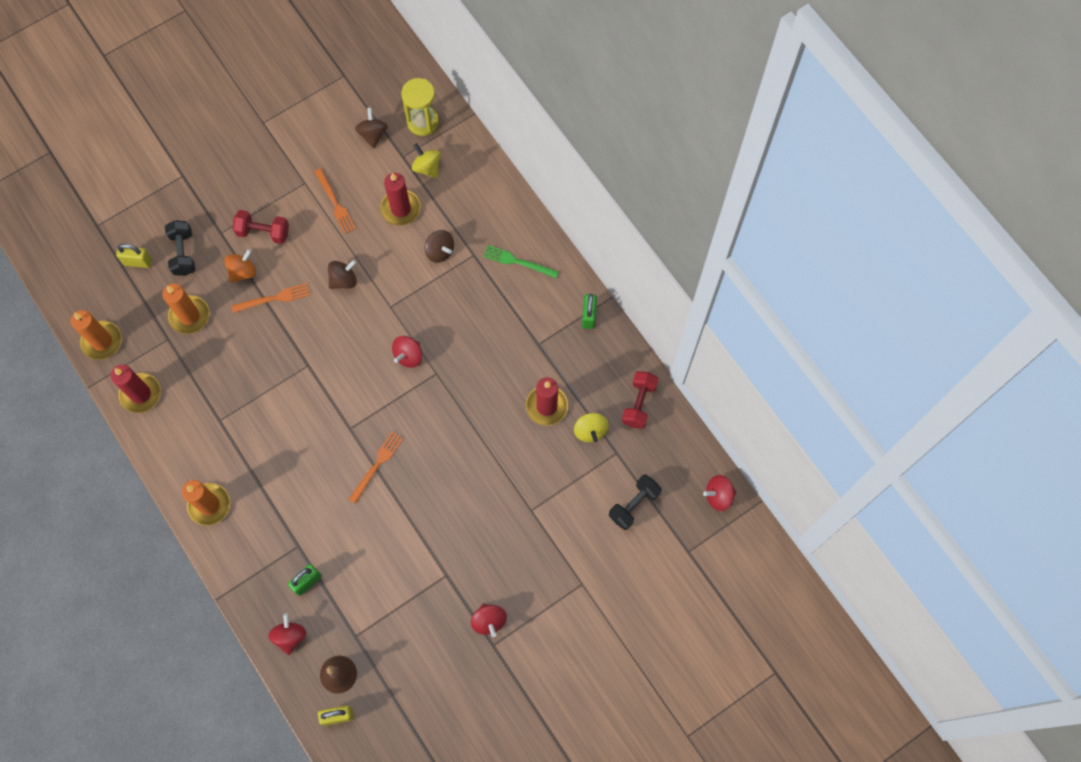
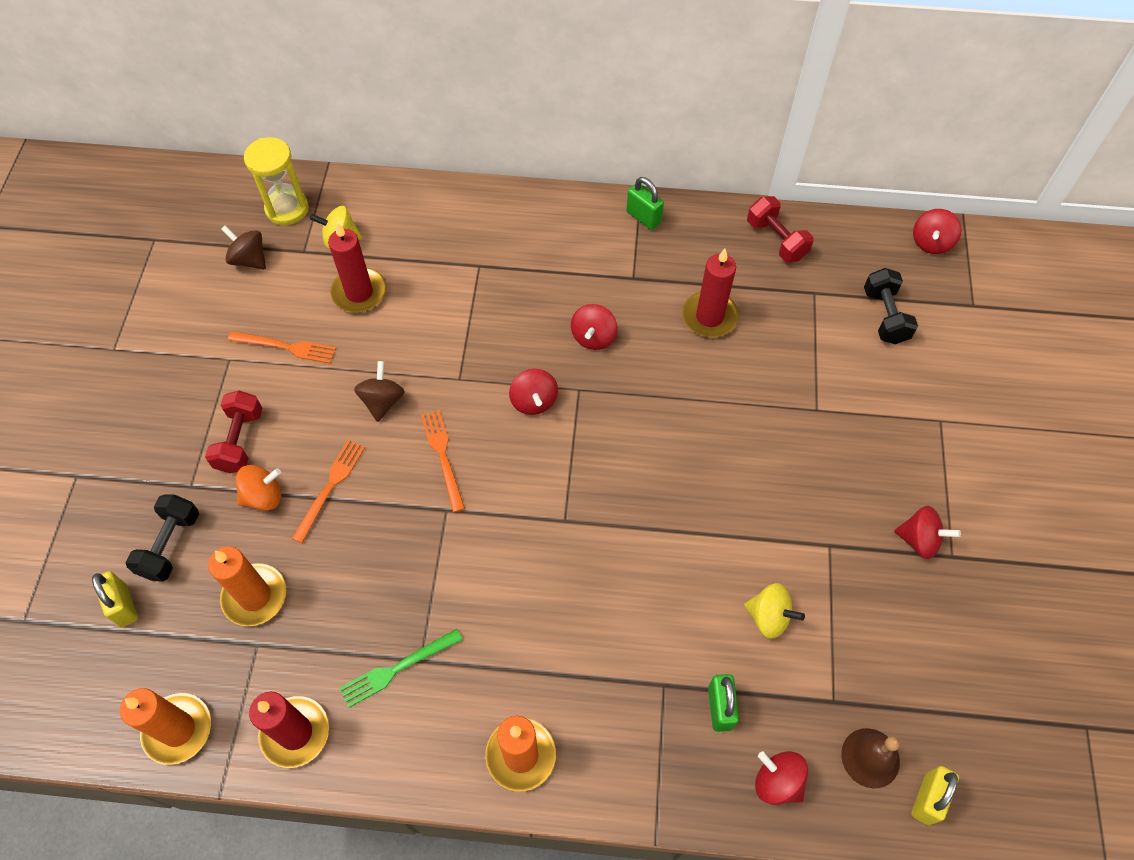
camera: 50 degrees left, 10 degrees down
yellow padlock [116,244,152,268] -> yellow padlock turned 75 degrees counterclockwise [92,571,138,627]
black dumbbell [165,220,195,276] -> black dumbbell turned 75 degrees clockwise [126,495,199,582]
orange spinning top [224,249,256,283] -> orange spinning top turned 75 degrees clockwise [235,465,281,511]
red dumbbell [233,210,289,244] -> red dumbbell turned 45 degrees counterclockwise [205,390,262,473]
orange fork [349,431,404,504] -> orange fork moved to [421,410,465,512]
brown spinning top [424,230,454,263] -> none
green fork [483,245,559,278] -> green fork moved to [340,629,463,708]
yellow spinning top [574,413,609,442] -> yellow spinning top moved to [744,583,805,639]
none -> red spinning top [571,304,618,350]

